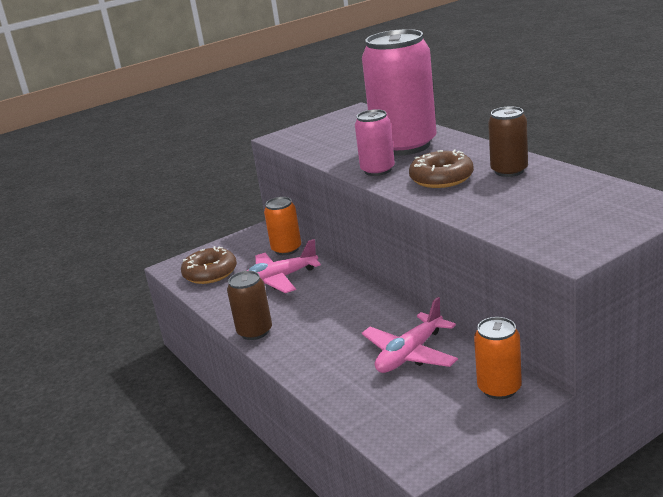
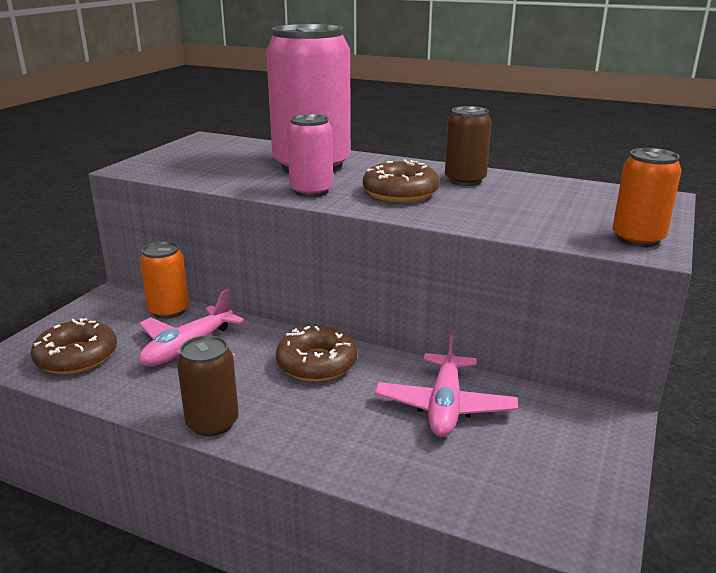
camera: 35 degrees left, 0 degrees up
orange can [474,317,522,399] -> orange can moved to [612,148,681,247]
none -> brown donut [276,326,357,382]

